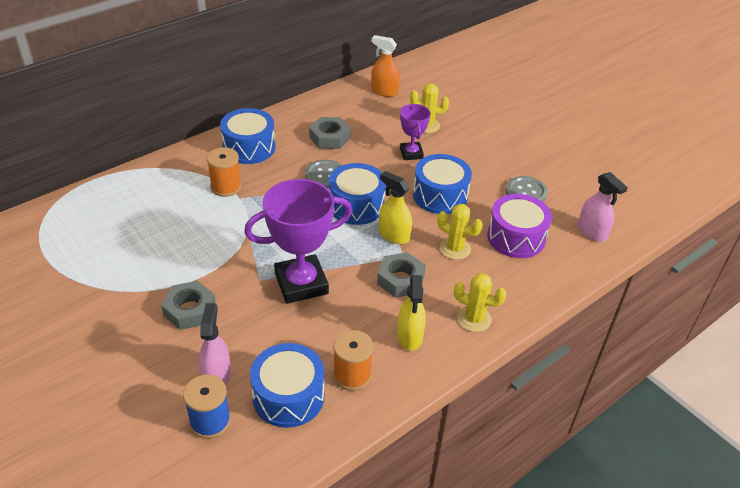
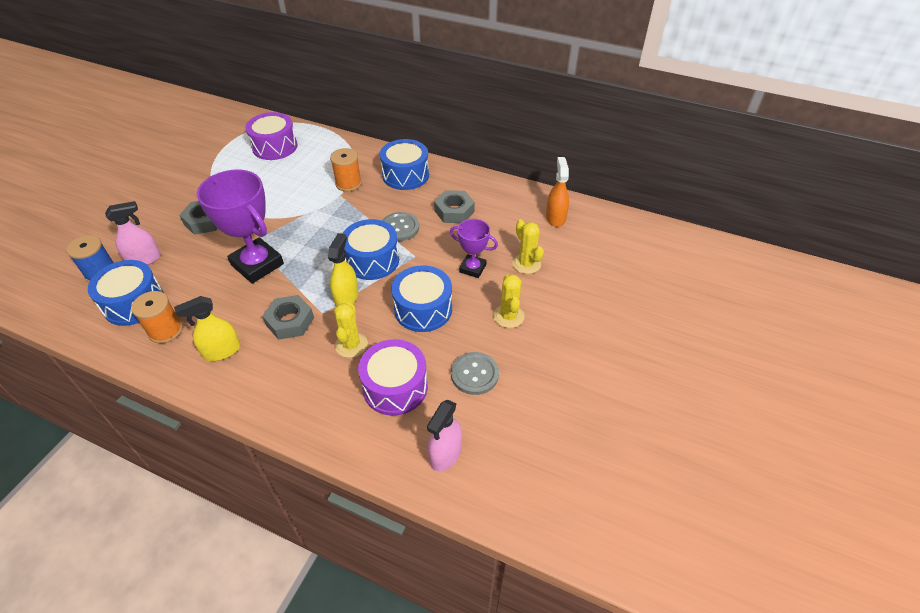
camera: 65 degrees right, 5 degrees up
purple trophy [400,104,431,160] -> purple trophy turned 60 degrees clockwise [450,219,498,278]
yellow cactus [454,273,507,332] -> yellow cactus moved to [493,274,525,328]
none -> purple drum [245,112,297,160]

